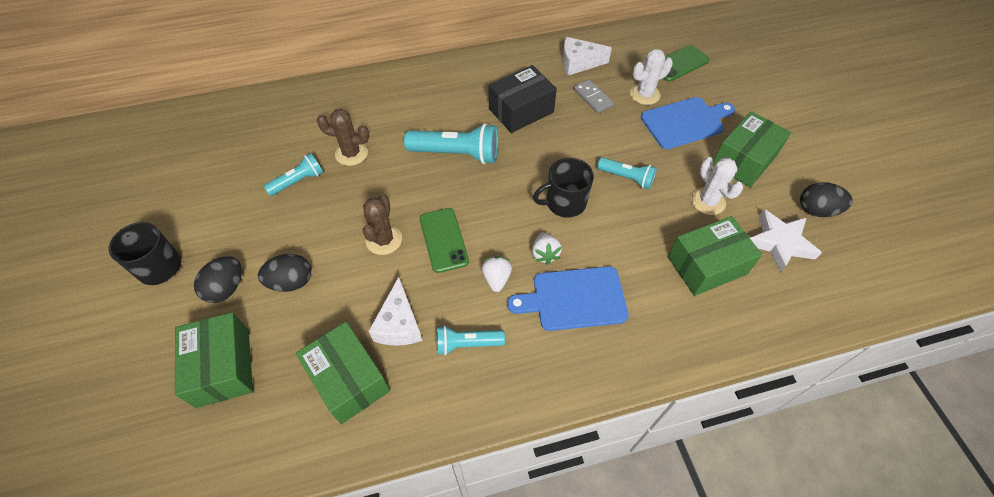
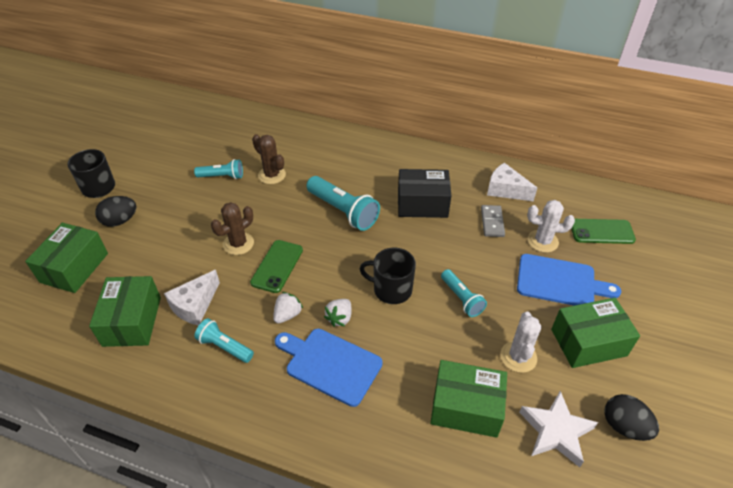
camera: 35 degrees right, 10 degrees down
black egg [258,254,311,292] -> none

